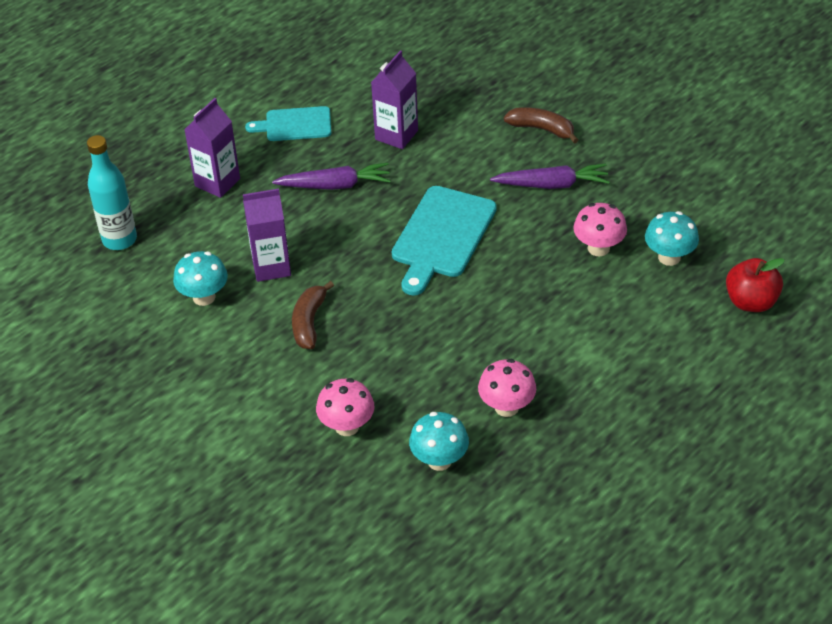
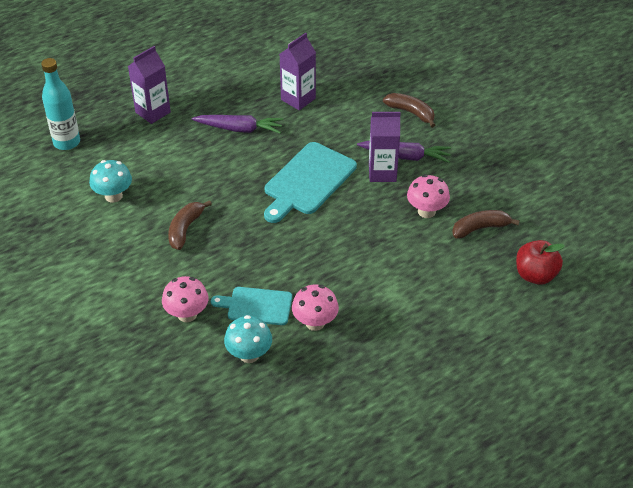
camera: 10 degrees right, 0 degrees up
purple carton [243,188,291,282] -> purple carton moved to [369,112,401,182]
turquoise cutting board [245,106,331,141] -> turquoise cutting board moved to [211,287,292,325]
turquoise mushroom [645,211,699,266] -> brown banana [452,210,520,239]

